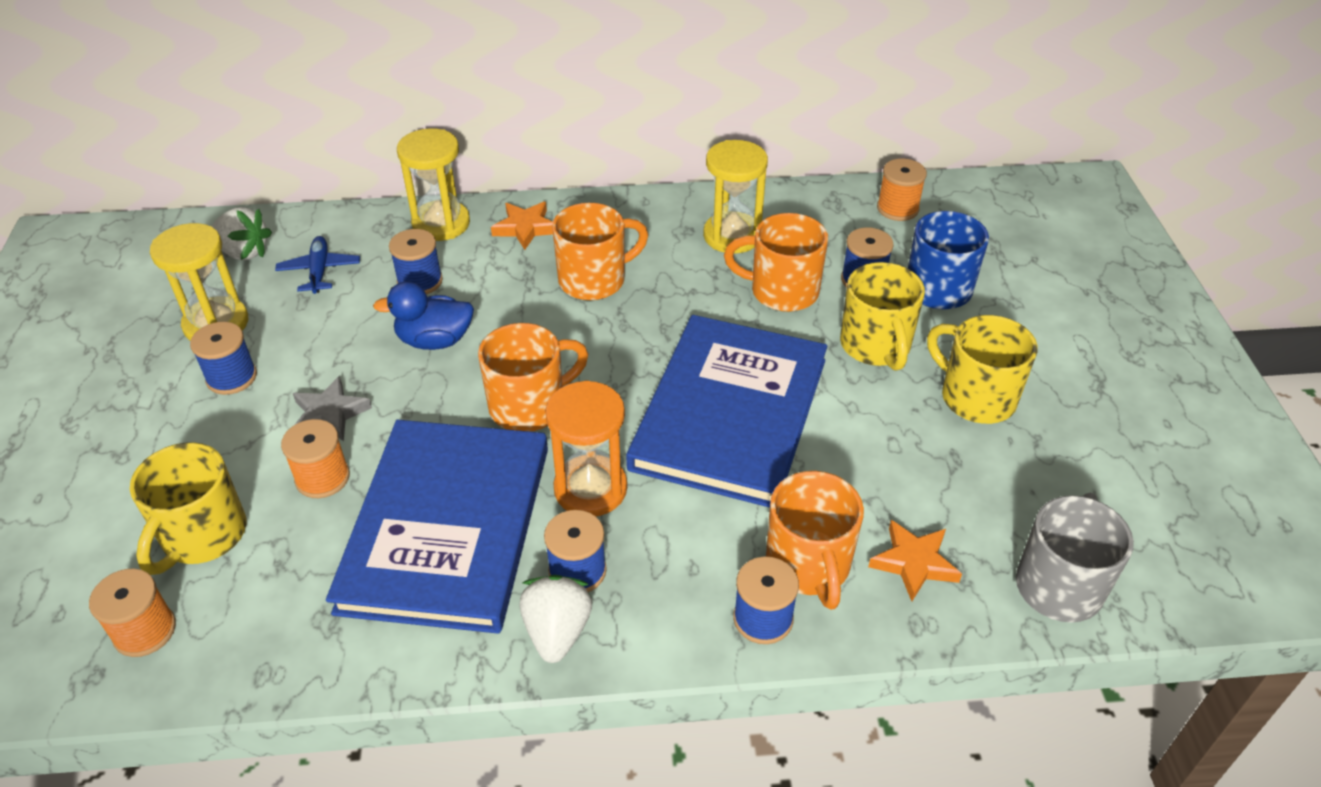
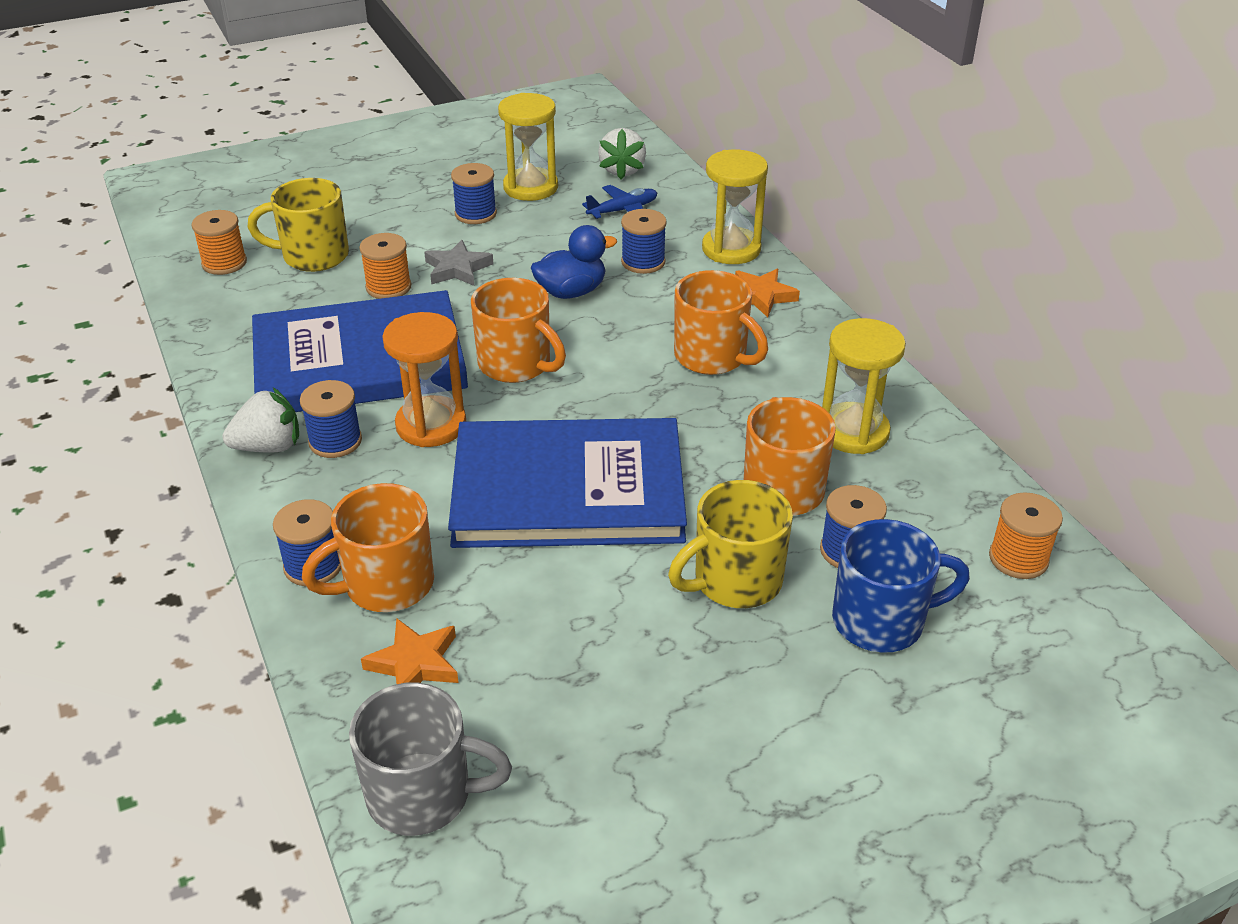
camera: 70 degrees right, 5 degrees down
blue duck [373,281,474,350] -> blue duck turned 90 degrees clockwise [531,225,617,299]
yellow mug [927,315,1038,424] -> none

